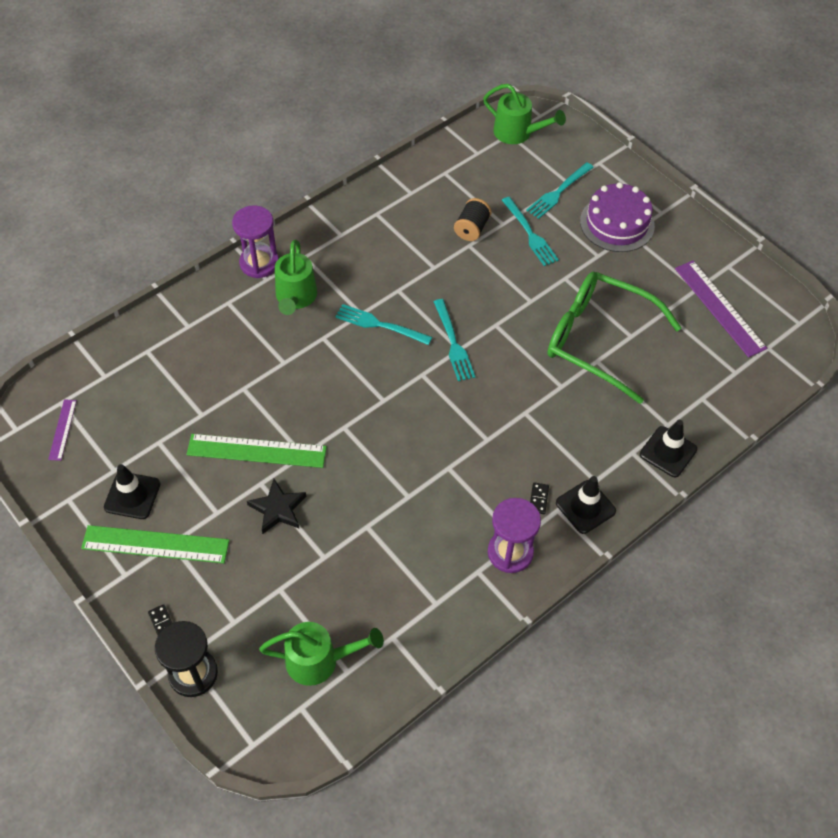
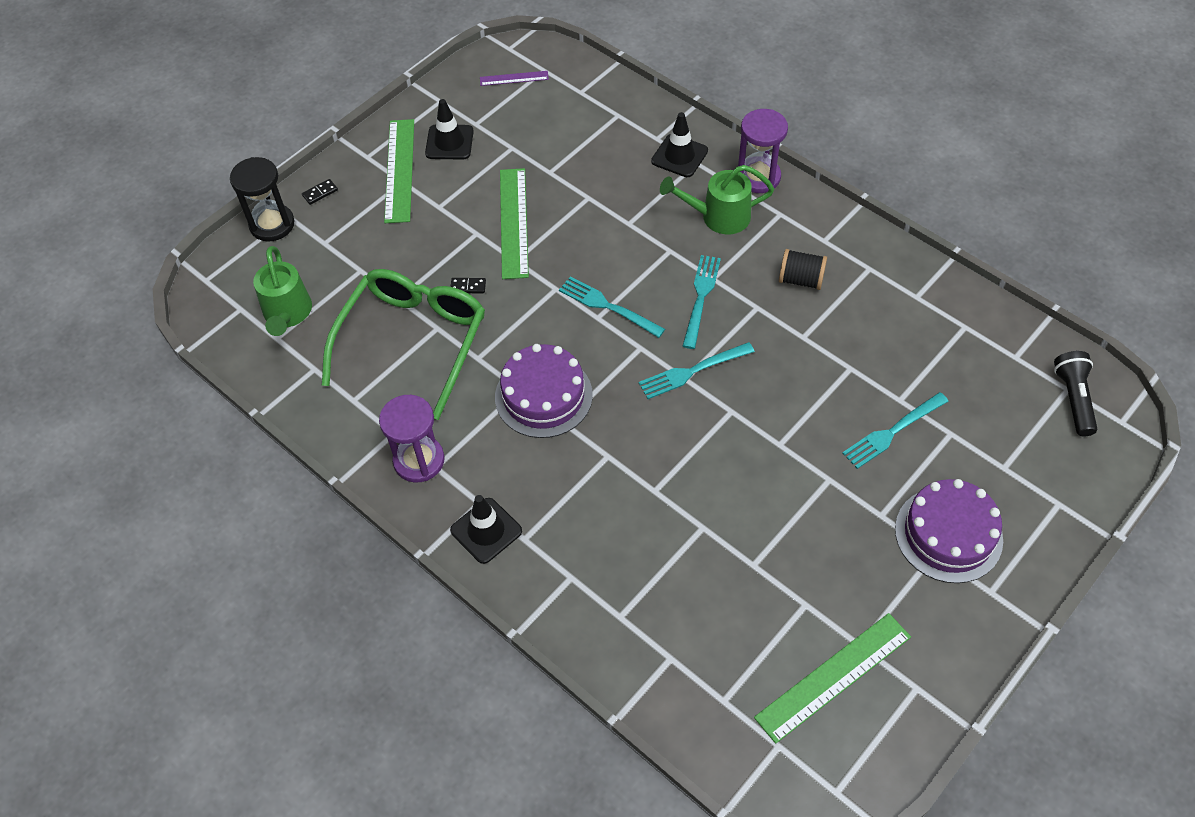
camera: 85 degrees right, 0 degrees up
black star [247,479,306,534] -> none
black spool [454,198,492,241] -> black spool moved to [779,249,827,290]
green watering can [483,84,566,144] -> black flashlight [1054,351,1097,436]
turquoise fork [526,162,594,219] -> turquoise fork moved to [559,276,665,338]
black domino [530,482,549,514] -> black domino moved to [451,278,486,293]
green glasses [547,272,682,404] -> green glasses moved to [322,269,485,420]
black traffic cone [640,420,697,477] -> black traffic cone moved to [651,112,708,177]
purple ruler [675,261,767,358] -> green ruler [754,613,911,744]
none -> purple cake [495,344,593,438]

